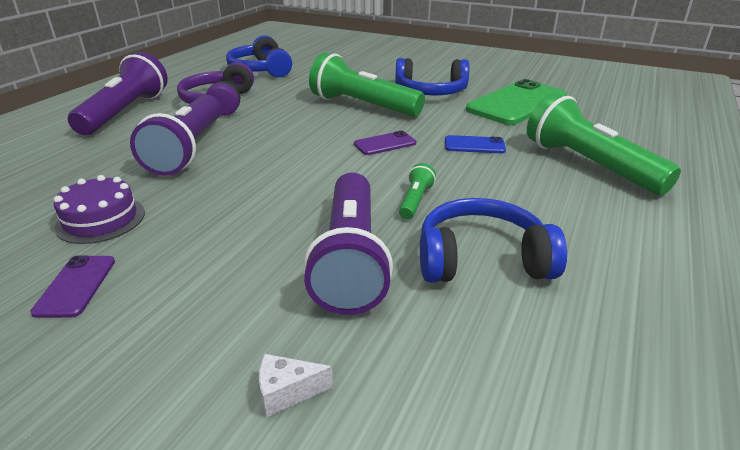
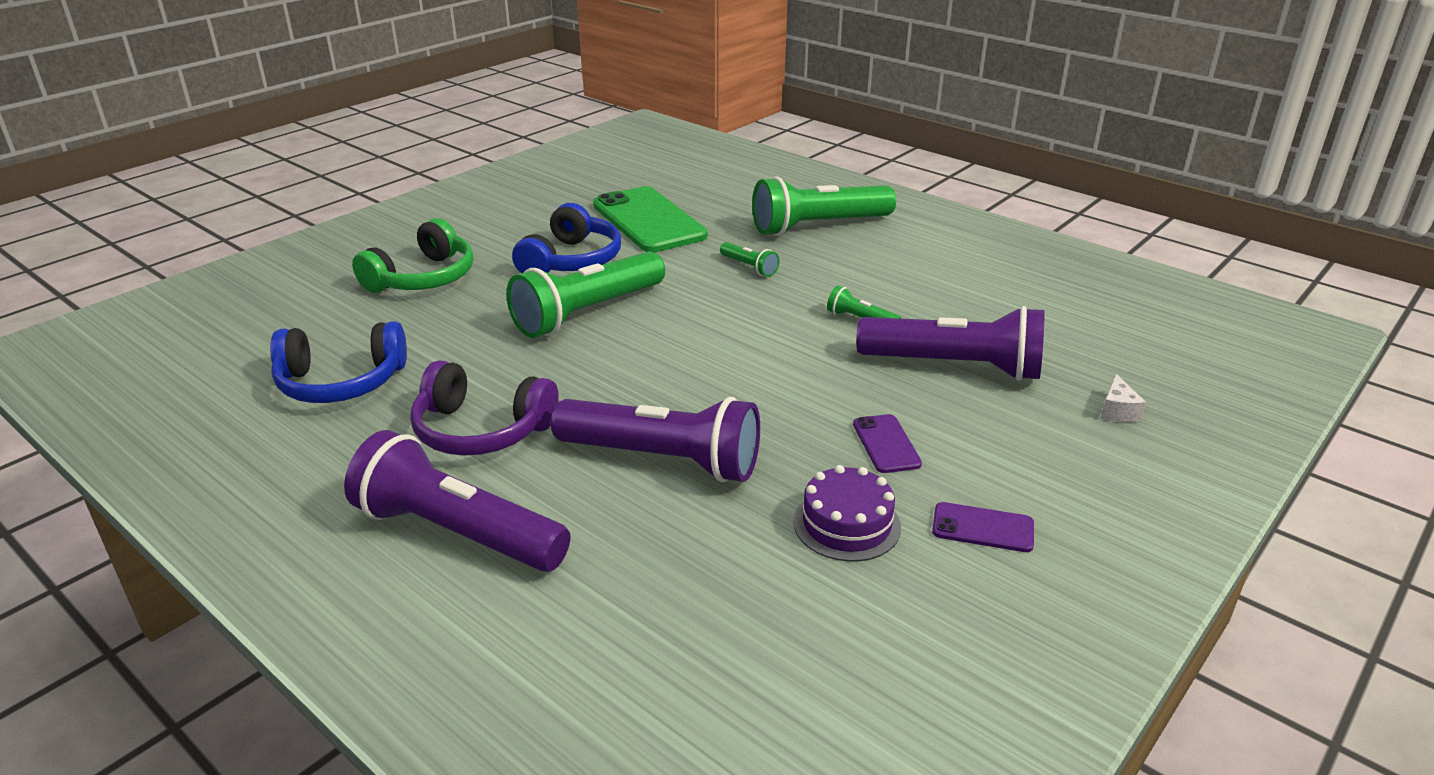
camera: 75 degrees left, 0 degrees up
purple phone [354,131,416,155] -> purple phone moved to [853,414,922,473]
blue headphones [420,198,567,283] -> none
blue phone [445,135,506,153] -> green flashlight [720,242,780,277]
none -> green headphones [352,218,473,293]

